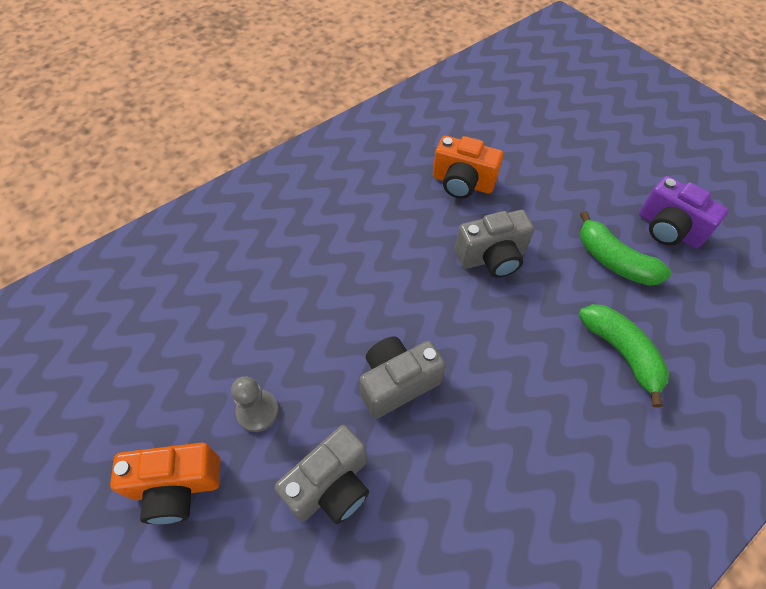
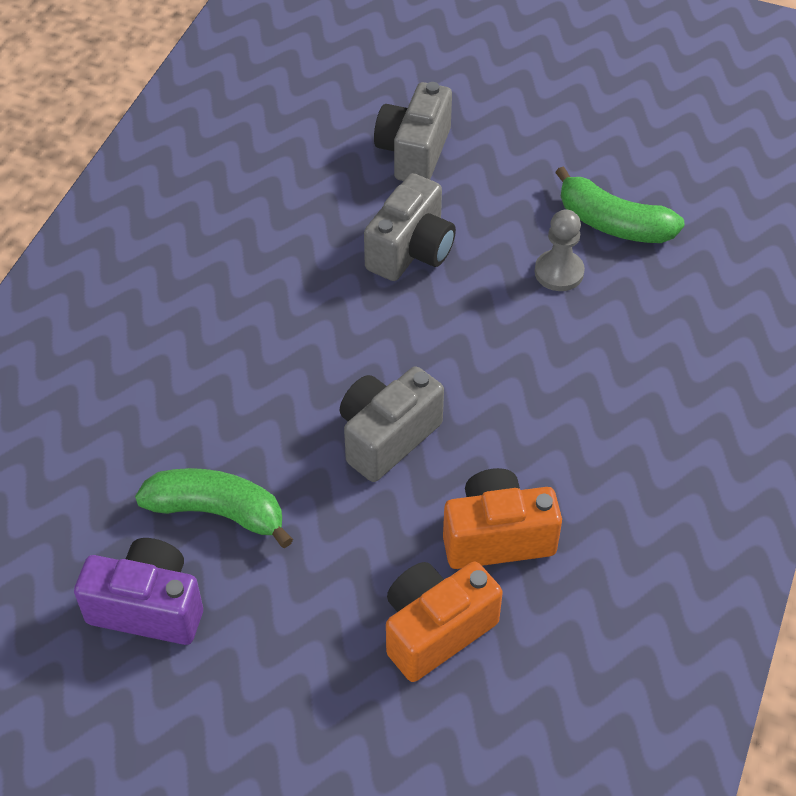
camera: 150 degrees right, 5 degrees down
orange camera [110,443,220,524] -> orange camera moved to [386,562,503,682]
grey pawn [231,376,279,432] -> grey pawn moved to [535,209,585,291]
green banana [579,304,669,408] -> green banana moved to [555,166,685,243]

